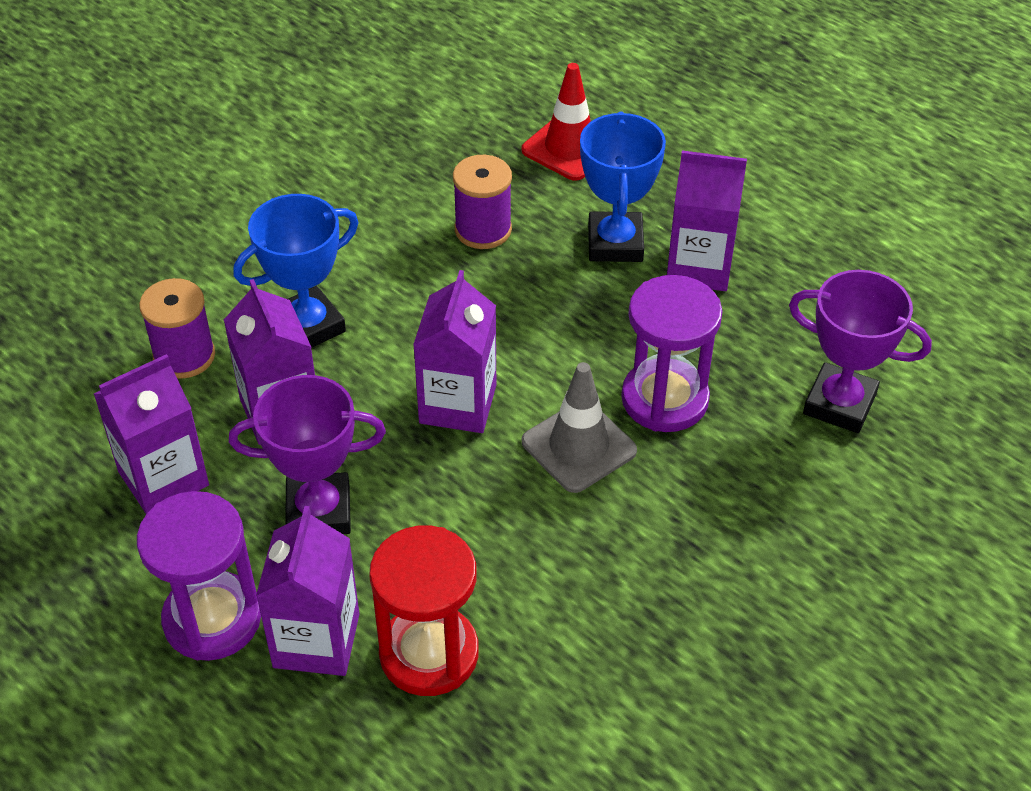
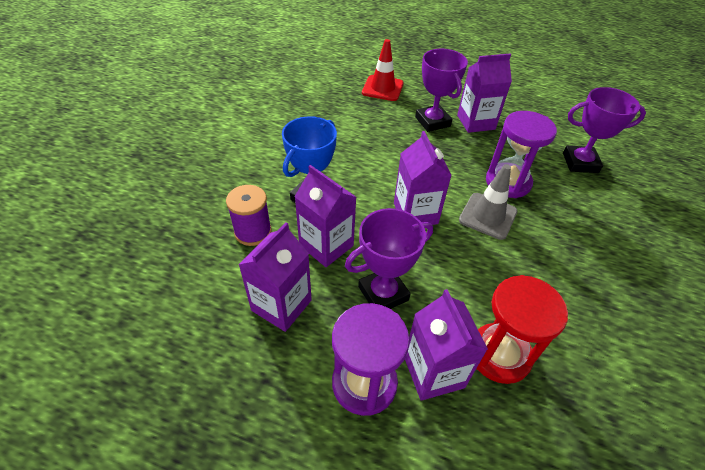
camera: 25 degrees left, 0 degrees up
purple spool [453,155,512,249] -> none
blue trophy [580,111,666,262] -> purple trophy [415,49,468,132]

